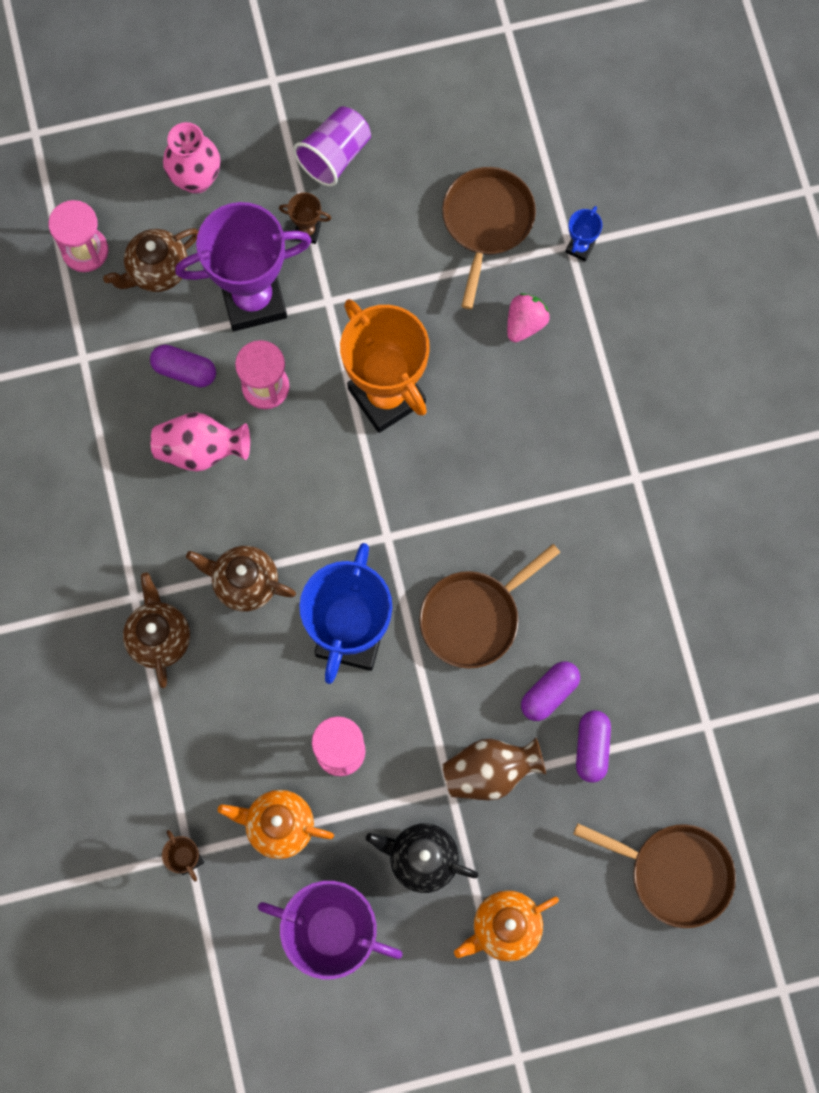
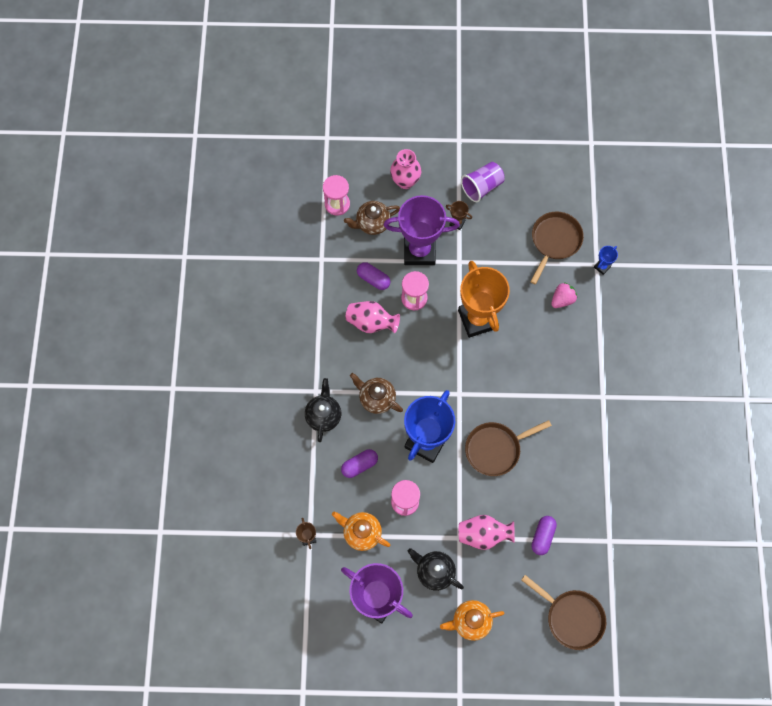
camera: 15 degrees right, 5 degrees down
brown teapot [123,572,190,688] -> black teapot [305,378,341,442]
brown vase [443,738,546,800] -> pink vase [459,515,515,550]
purple capsule [521,661,580,721] -> purple capsule moved to [341,449,378,478]

